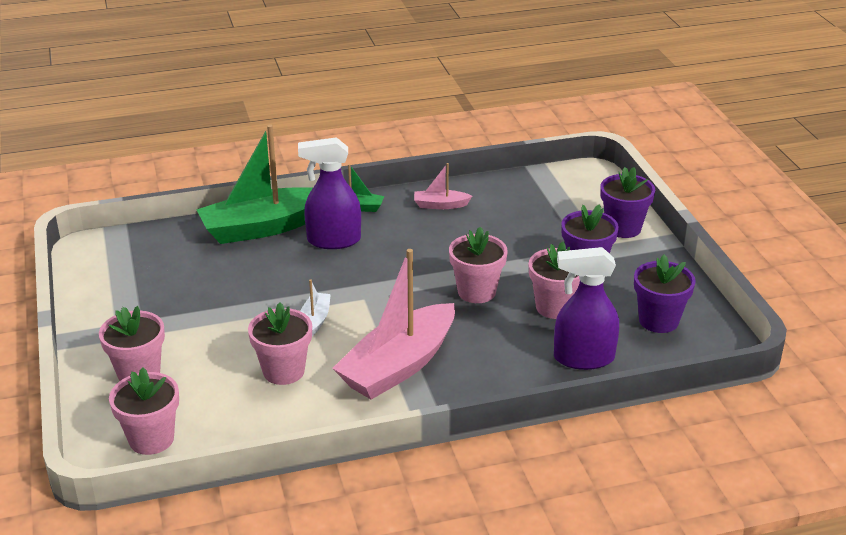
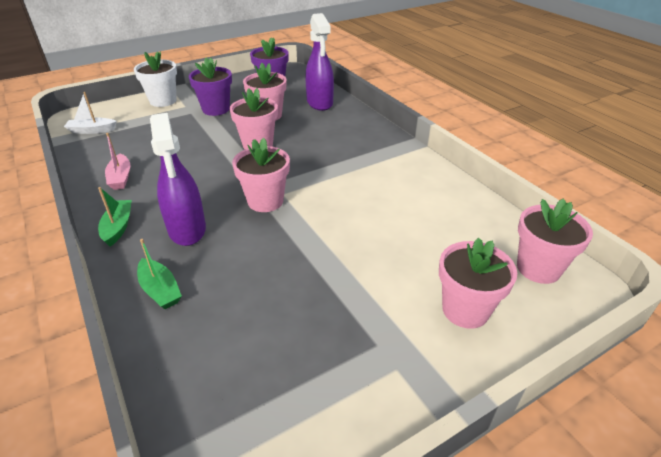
camera: 105 degrees left, 5 degrees up
green boat [196,125,313,244] -> green boat [137,239,182,309], size x0.44
pink flower pot [248,302,312,385] -> pink flower pot moved to [232,138,290,212]
white boat [300,280,331,337] -> white boat moved to [64,92,117,134]
pink boat [332,249,455,400] -> none
purple flower pot [600,167,655,238] -> white flower pot [134,51,177,107]

